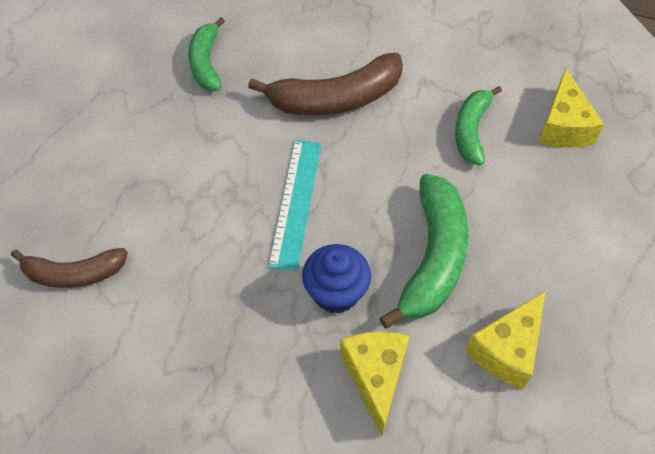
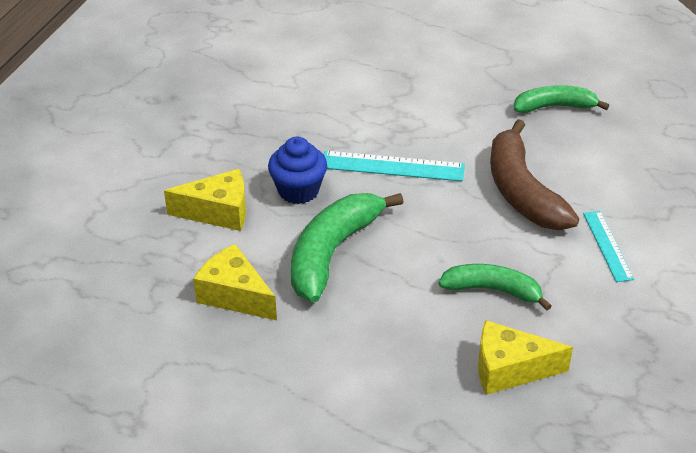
camera: 90 degrees right, 15 degrees down
brown banana [11,248,128,288] -> none
green banana [379,174,468,329] -> green banana turned 105 degrees clockwise [291,193,403,302]
none -> turquoise ruler [583,211,634,282]

